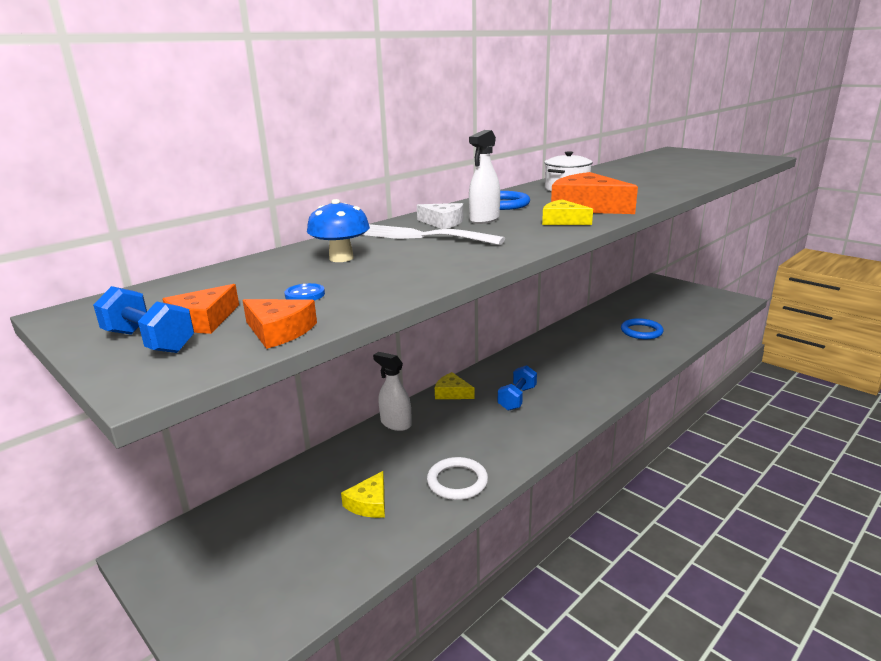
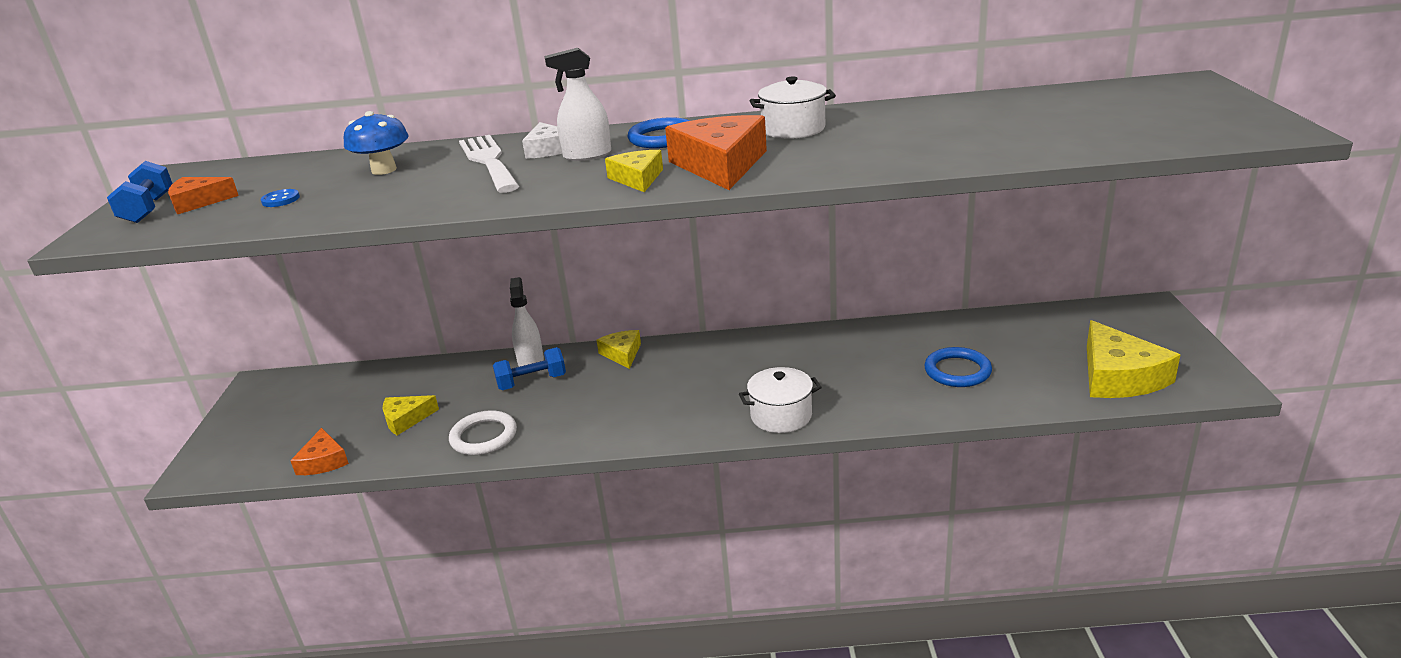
camera: 45 degrees right, 5 degrees up
orange cheese [242,299,317,349] -> orange cheese moved to [290,428,349,475]
blue dumbbell [498,365,537,411] -> blue dumbbell moved to [493,347,566,390]
none -> white pot [739,367,822,433]
none -> yellow cheese [1087,320,1180,398]

